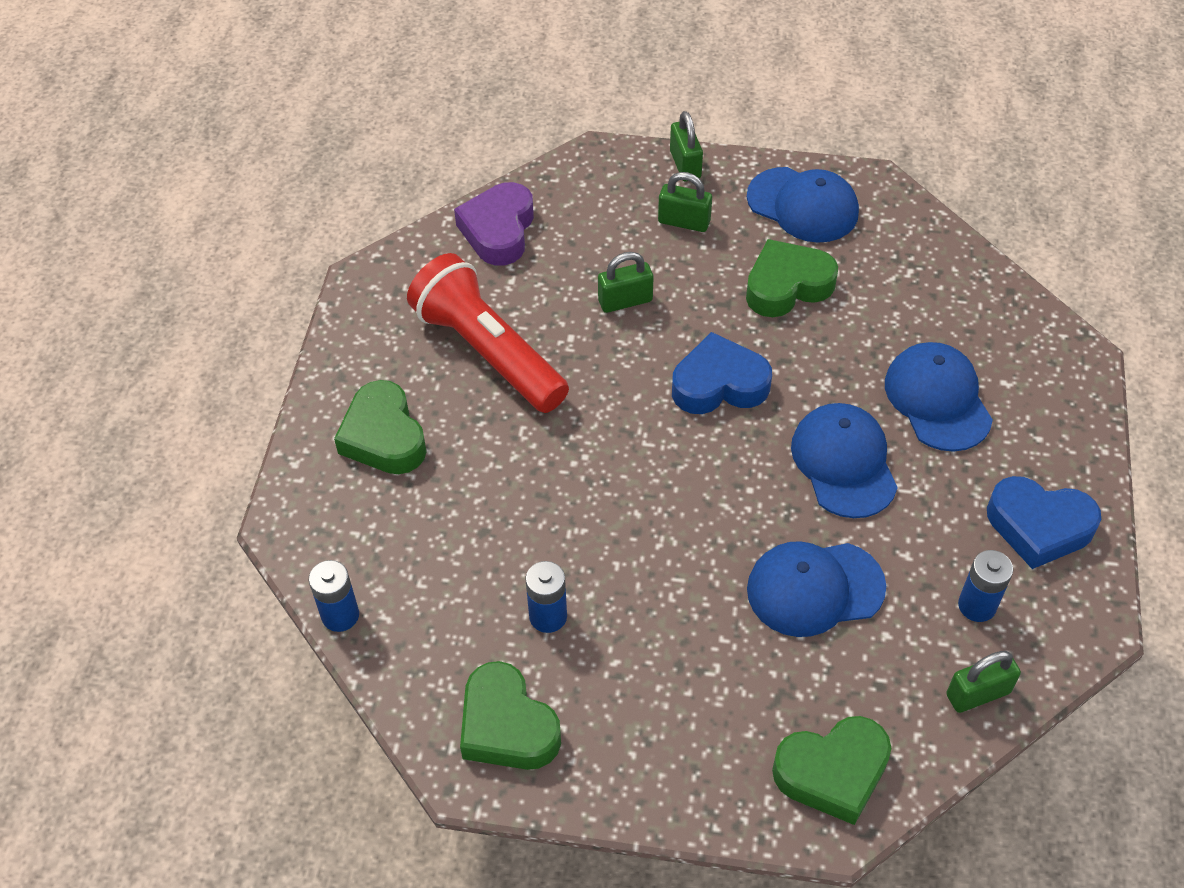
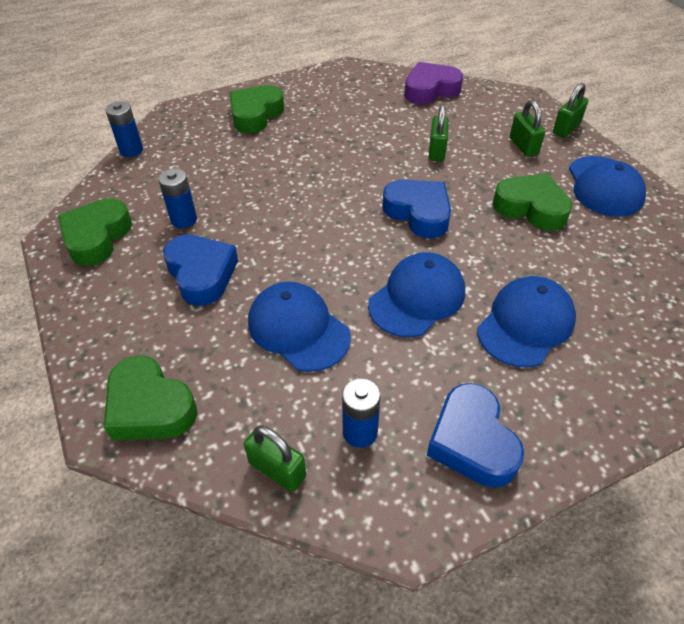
camera: 55 degrees right, 5 degrees down
red flashlight [407,253,569,413] -> none
green padlock [598,252,653,313] -> green padlock turned 60 degrees clockwise [429,104,449,161]
none -> blue heart [163,235,238,306]

